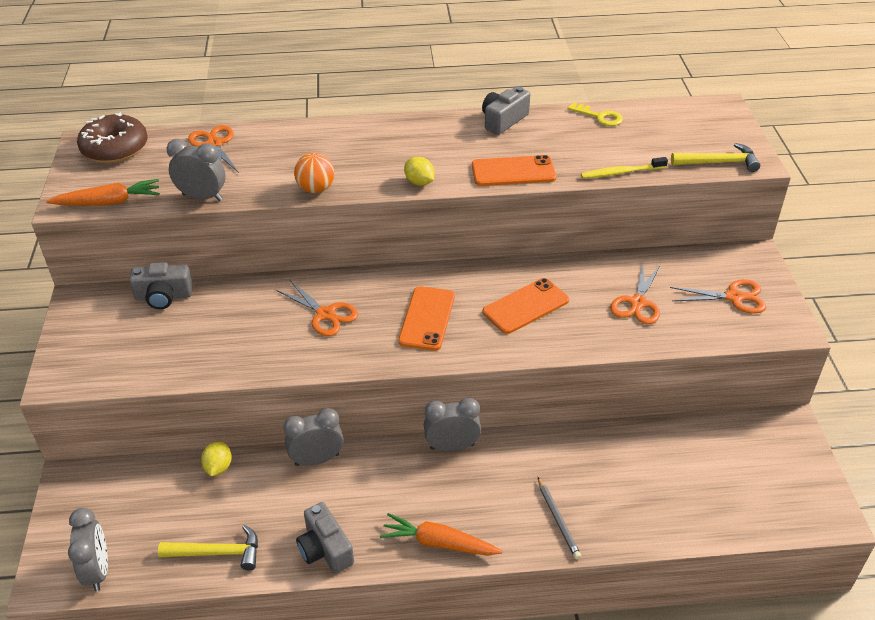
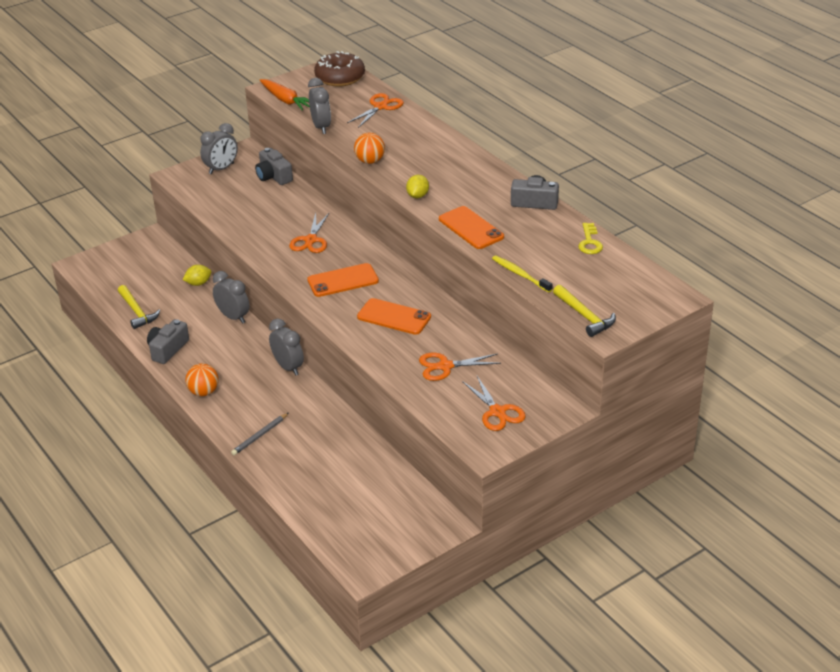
camera: 60 degrees right, 5 degrees down
grey clock [68,508,108,591] -> grey clock moved to [200,123,238,174]
orange carrot [380,513,502,555] -> orange ball [186,363,219,396]

